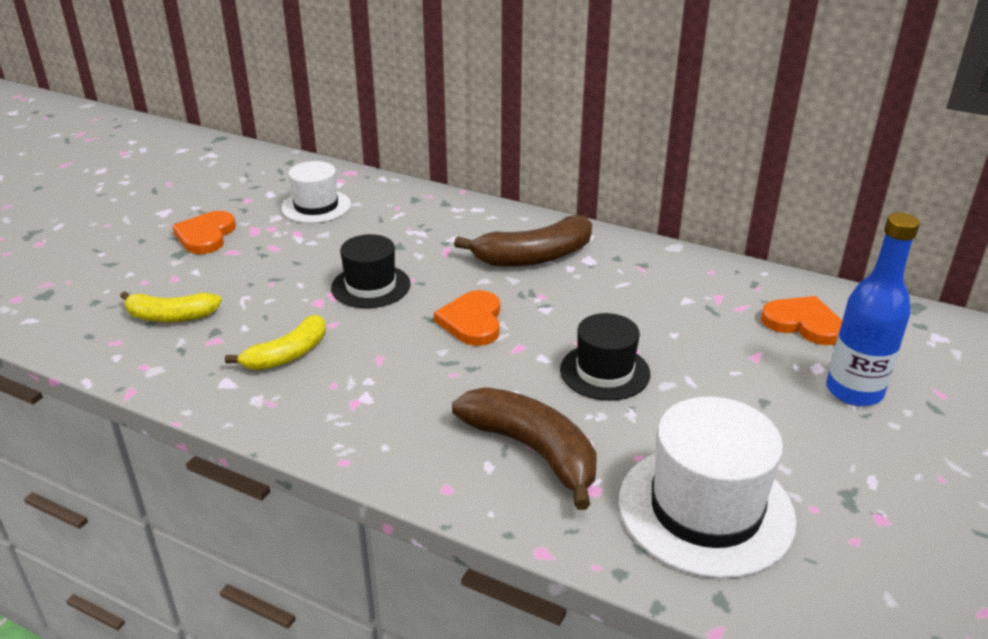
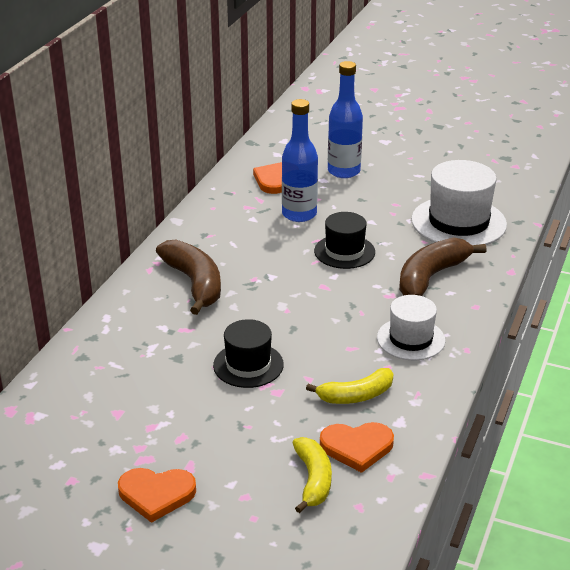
camera: 95 degrees left, 0 degrees up
yellow banana [225,315,326,370] -> yellow banana turned 120 degrees clockwise [306,368,393,404]
white hat [281,161,351,223] -> white hat moved to [377,295,445,360]
orange heart [434,290,500,346] -> orange heart moved to [320,422,394,473]
none -> blue bottle [282,99,318,222]

